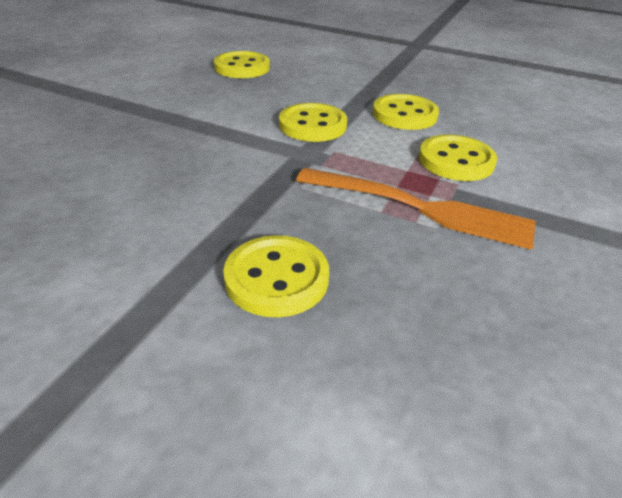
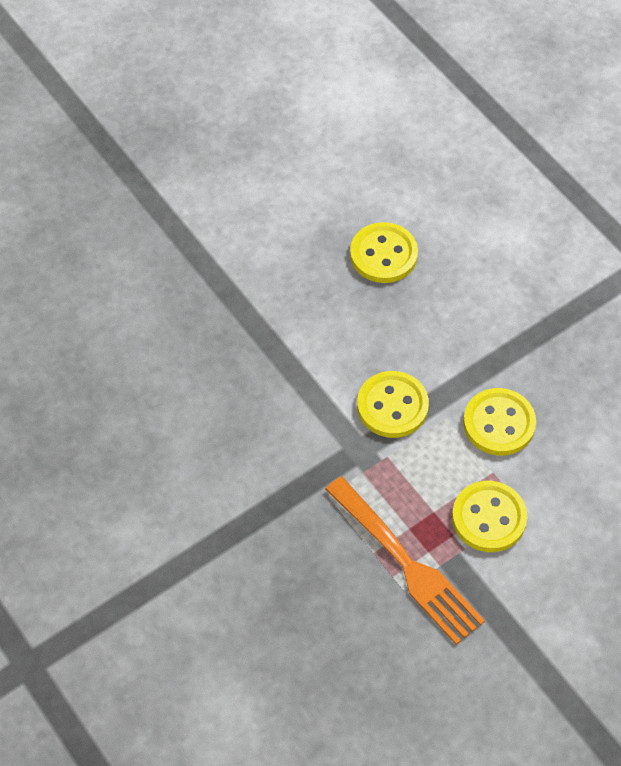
camera: 30 degrees right, 20 degrees up
yellow button [223,235,329,317] -> none

